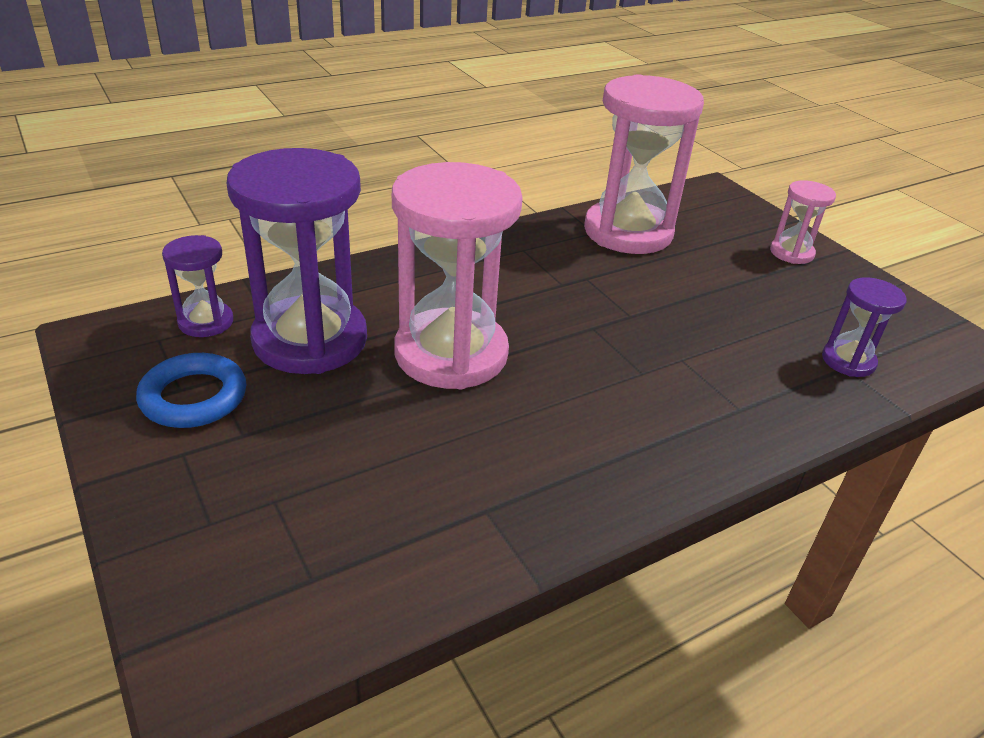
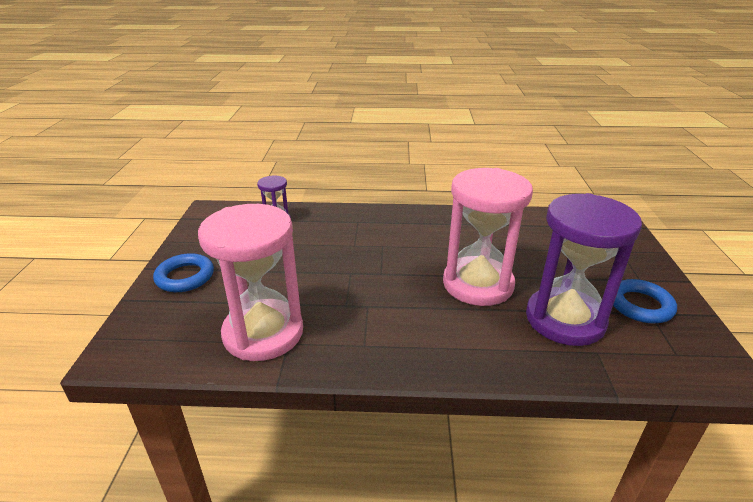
camera: 145 degrees left, 5 degrees down
purple hourglass [162,235,233,337] -> none
pink hourglass [770,180,836,264] -> blue ring [153,253,214,292]

